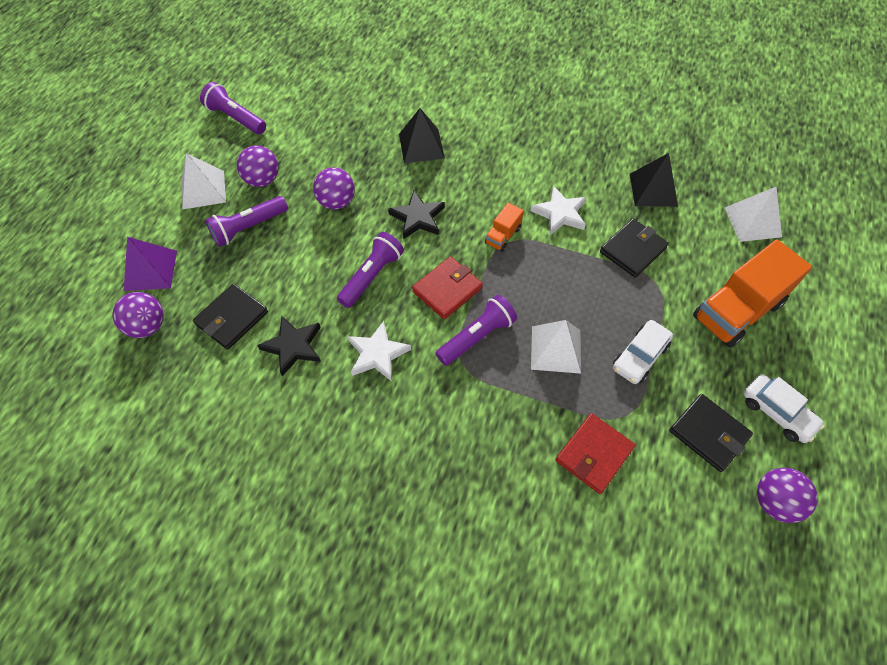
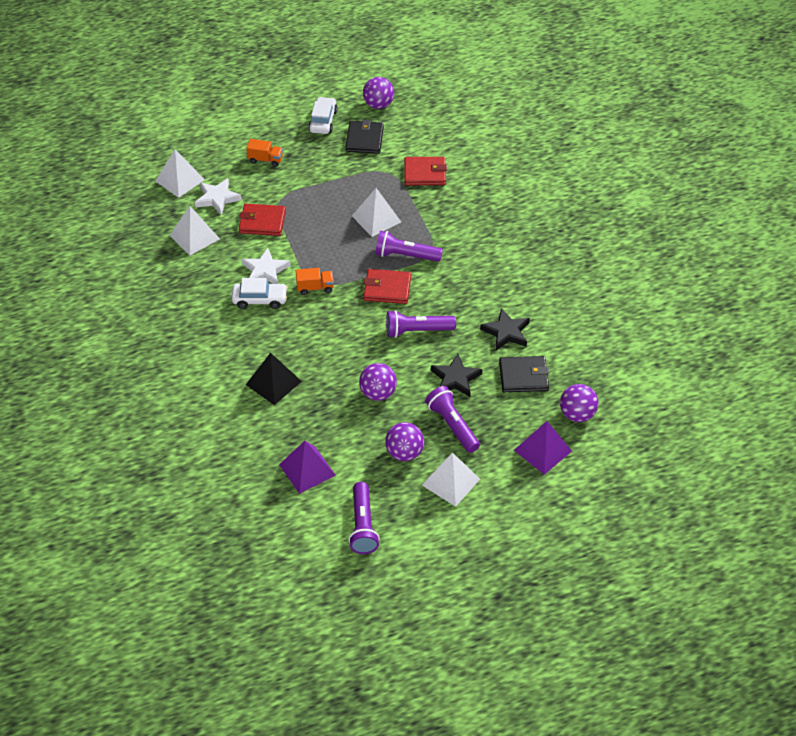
camera: 130 degrees left, 10 degrees down
purple flashlight [205,196,288,247] -> purple flashlight turned 135 degrees counterclockwise [425,386,480,453]
white star [348,321,411,381] -> white star moved to [195,178,242,215]
black star [388,191,445,239] -> black star moved to [431,354,483,397]
black wallet [600,219,669,278] -> red wallet [239,204,286,236]
white car [613,320,673,384] -> white car moved to [232,278,288,309]
black pyramid [630,153,678,207] -> white pyramid [170,206,220,255]
orange truck [693,239,812,348] -> orange truck [246,139,283,167], size x0.46
none -> purple pyramid [279,441,336,494]

